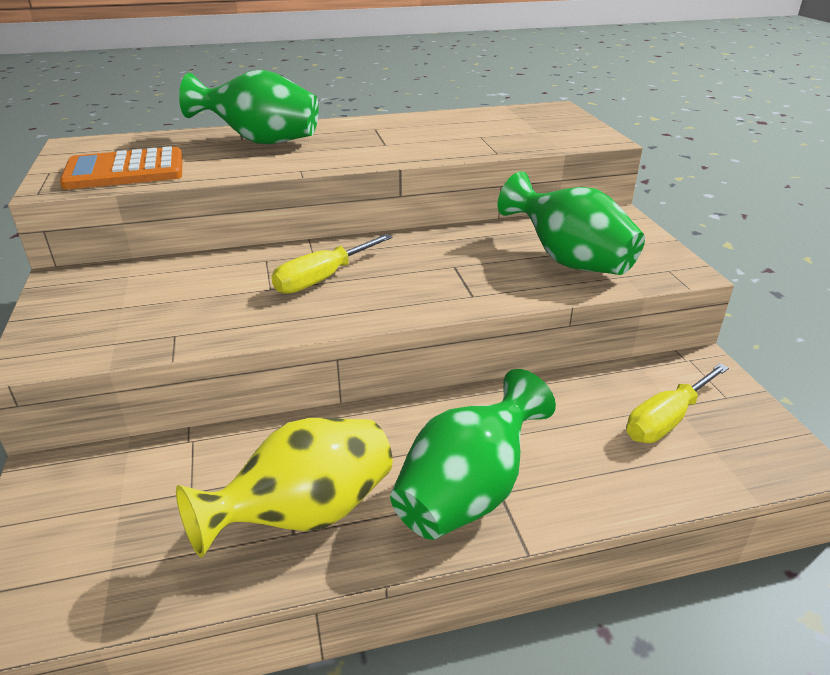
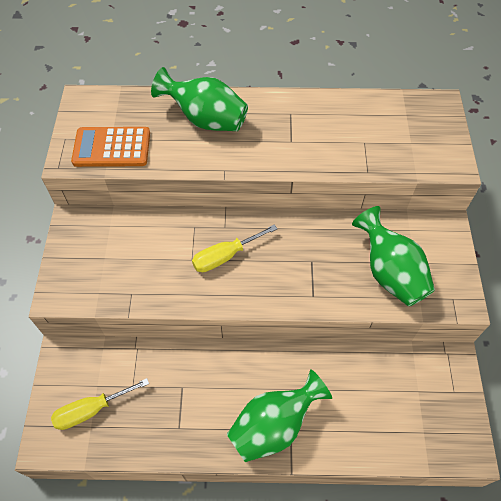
camera: 15 degrees right, 25 degrees up
yellow vase [176,418,393,558] -> none
yellow screwdriver [626,363,729,443] -> yellow screwdriver moved to [51,378,149,430]

